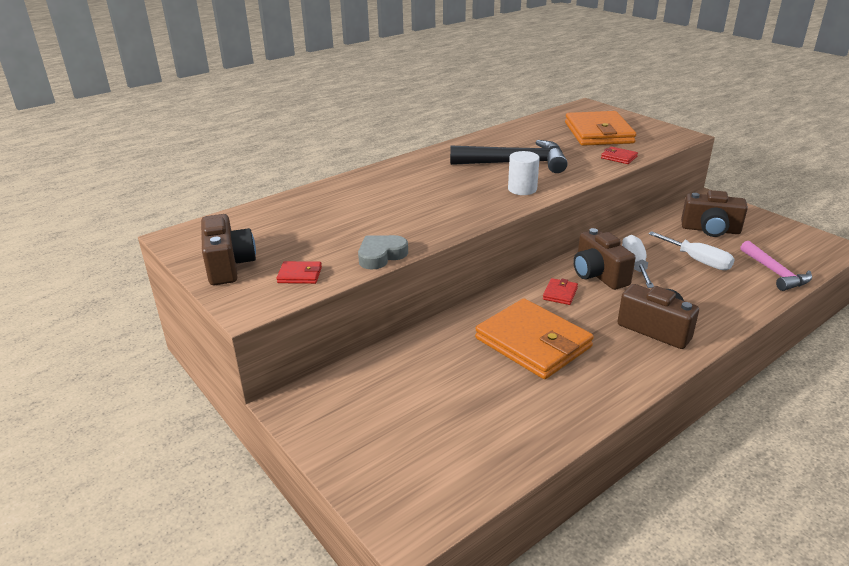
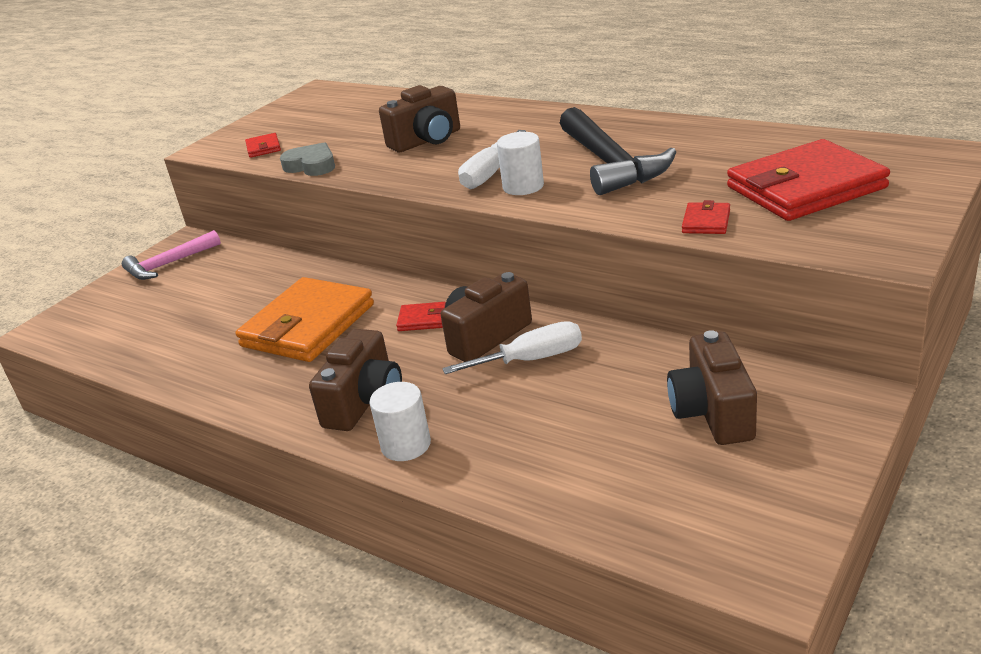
camera: 75 degrees right, 0 degrees up
brown camera [201,214,256,285] -> brown camera moved to [379,85,460,152]
orange wallet [565,111,636,146] -> red wallet [727,139,890,221]
white screwdriver [648,231,735,270] -> white screwdriver moved to [458,130,526,189]
pink hammer [740,241,812,291] -> pink hammer moved to [122,230,221,280]
none -> white cylinder [369,382,431,461]

